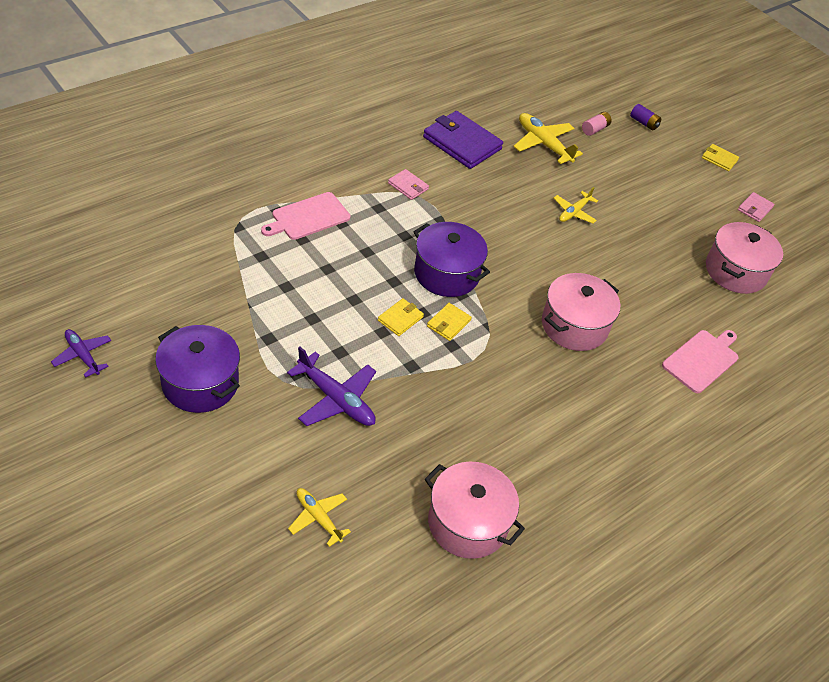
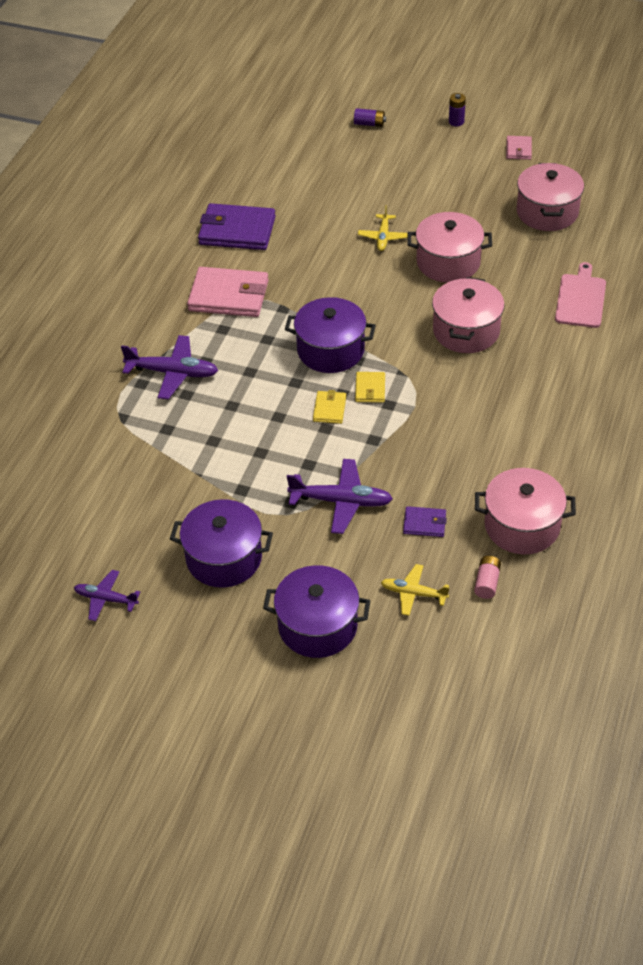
camera: 25 degrees left, 0 degrees up
pink cutting board [261,192,351,240] -> purple plane [121,335,218,400]
pink wallet [388,169,429,200] -> pink wallet [187,267,268,317], size x2.05
yellow plane [514,113,583,164] -> none
pink battery [582,112,611,136] -> pink battery moved to [474,556,501,599]
yellow wallet [702,144,739,171] -> purple battery [449,93,466,126]
none -> purple pot [263,565,370,658]
none -> purple wallet [403,506,447,537]
none -> pink pot [407,212,492,283]

